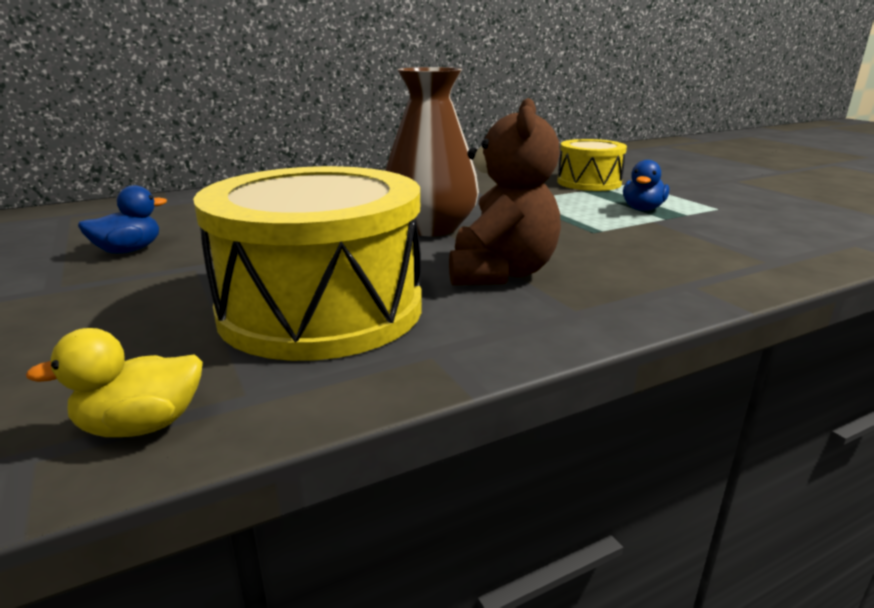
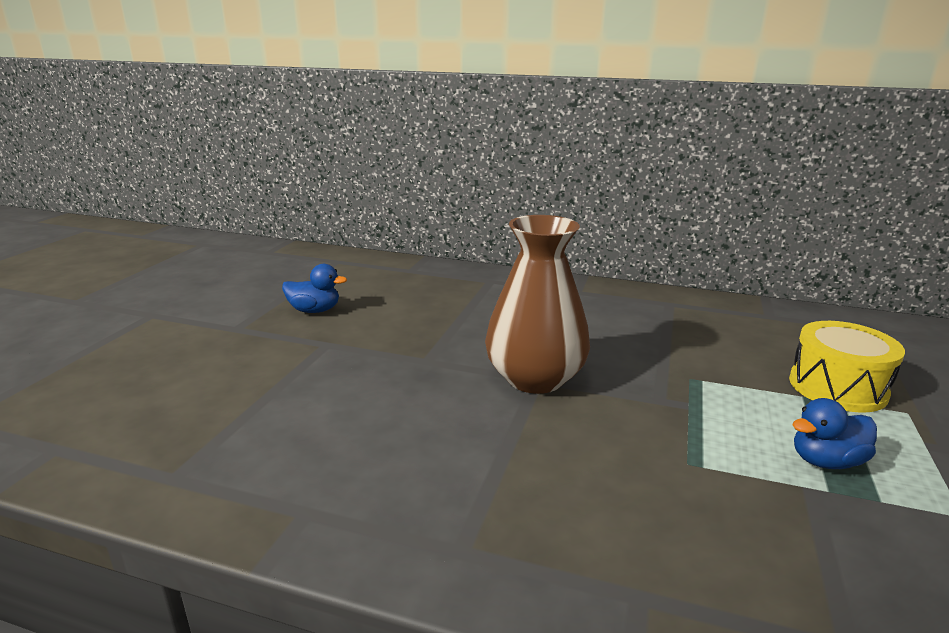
camera: 45 degrees right, 0 degrees up
yellow duck [26,328,203,437] -> none
yellow drum [193,166,422,361] -> none
brown teddy bear [449,98,561,285] -> none

